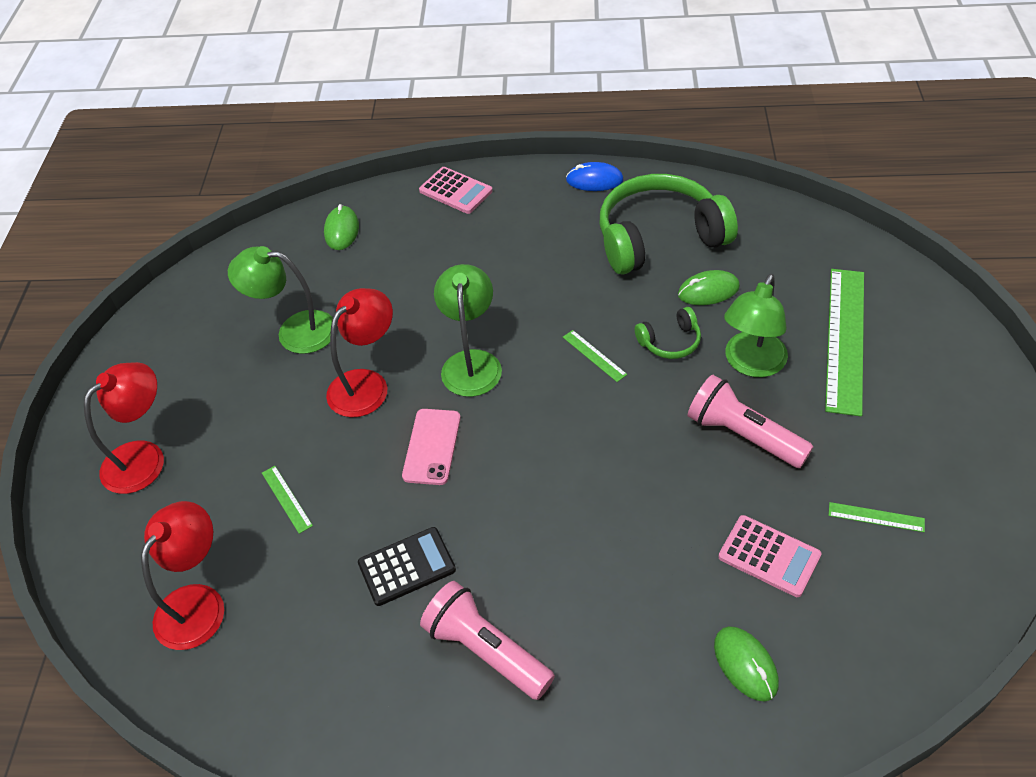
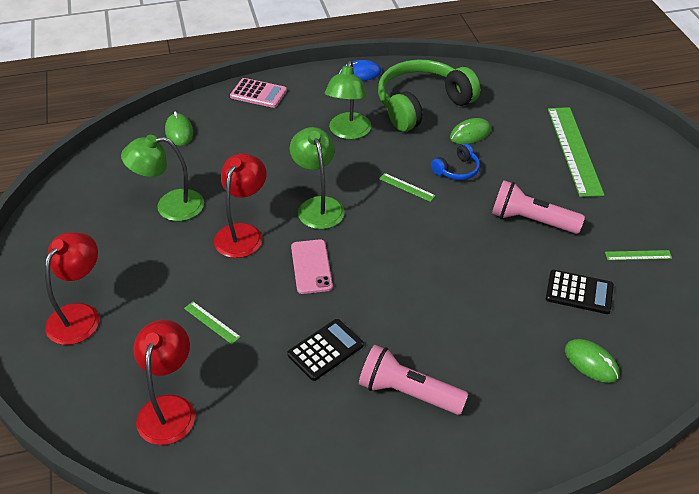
camera: 20 degrees left, 5 degrees down
green headphones [635,307,701,359] -> blue headphones [431,143,480,180]
pink calculator [718,515,821,597] -> black calculator [546,270,614,314]
green lamp [724,274,788,377] -> green lamp moved to [325,61,371,139]

